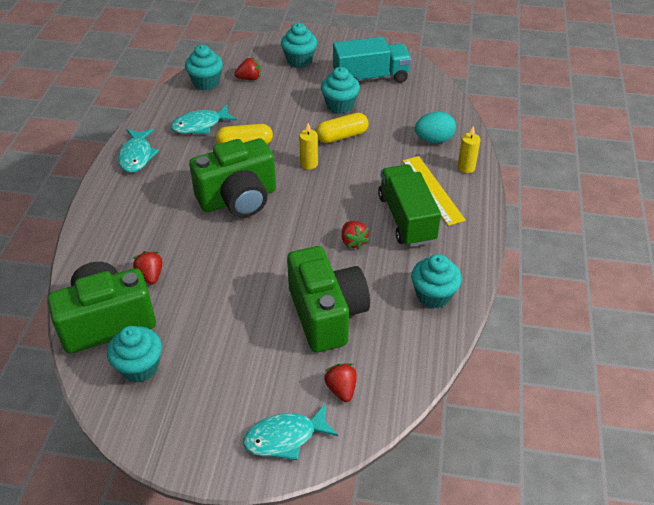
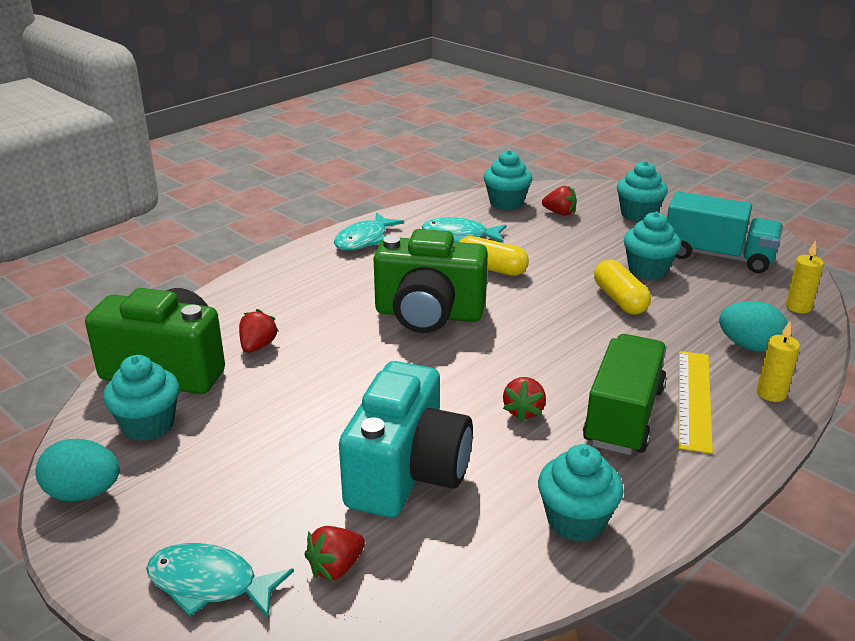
camera: 35 degrees right, 15 degrees down
green camera [287,246,370,352] -> turquoise camera [339,361,473,518]
yellow candle [299,123,318,170] -> yellow candle moved to [785,240,824,313]
yellow capsule [316,113,368,143] -> yellow capsule turned 60 degrees clockwise [594,260,651,315]
red strawberry [324,363,357,402] -> red strawberry turned 150 degrees counterclockwise [304,526,365,581]
none -> turquoise egg [36,439,120,501]

